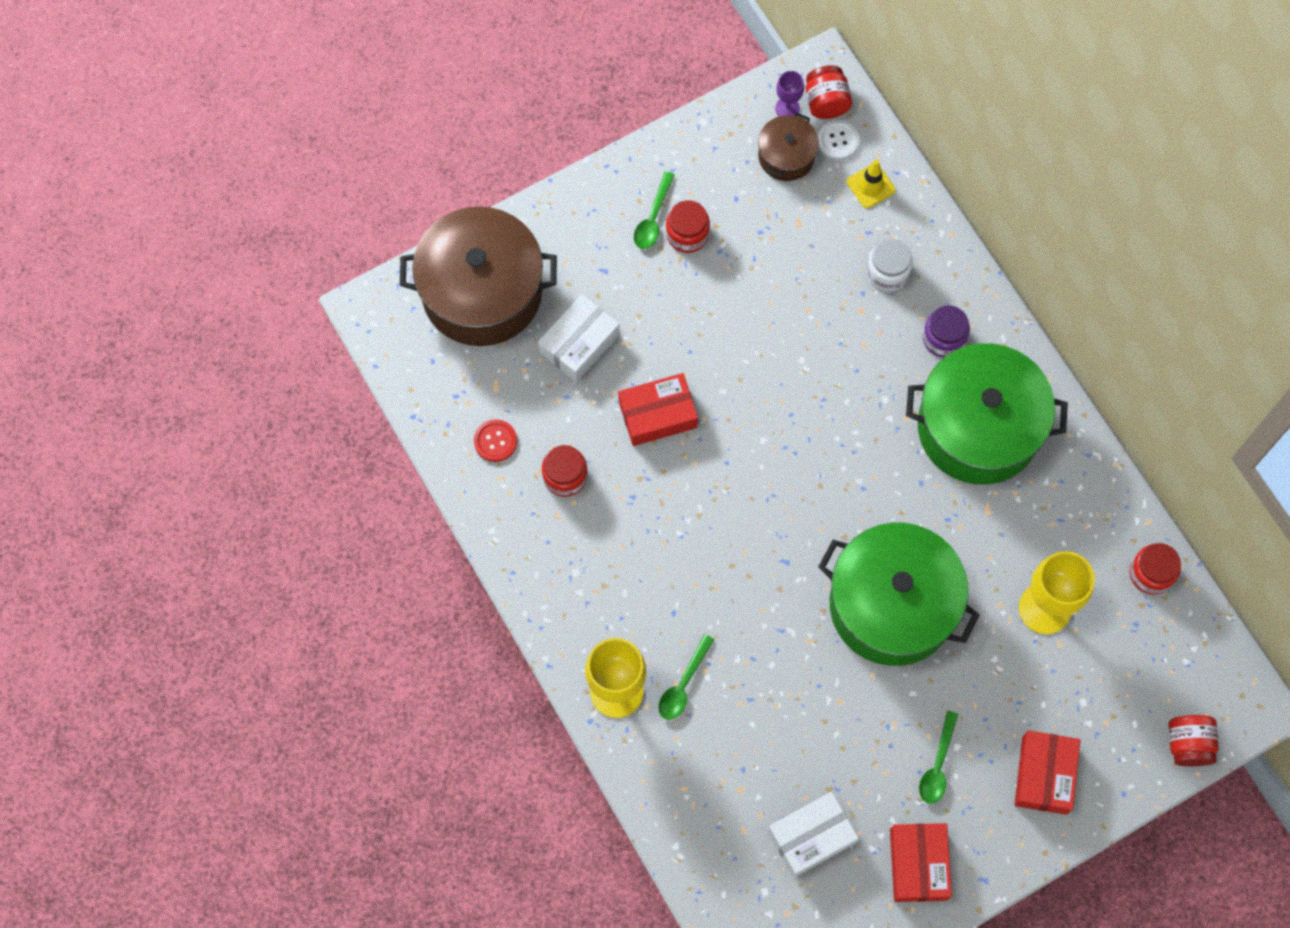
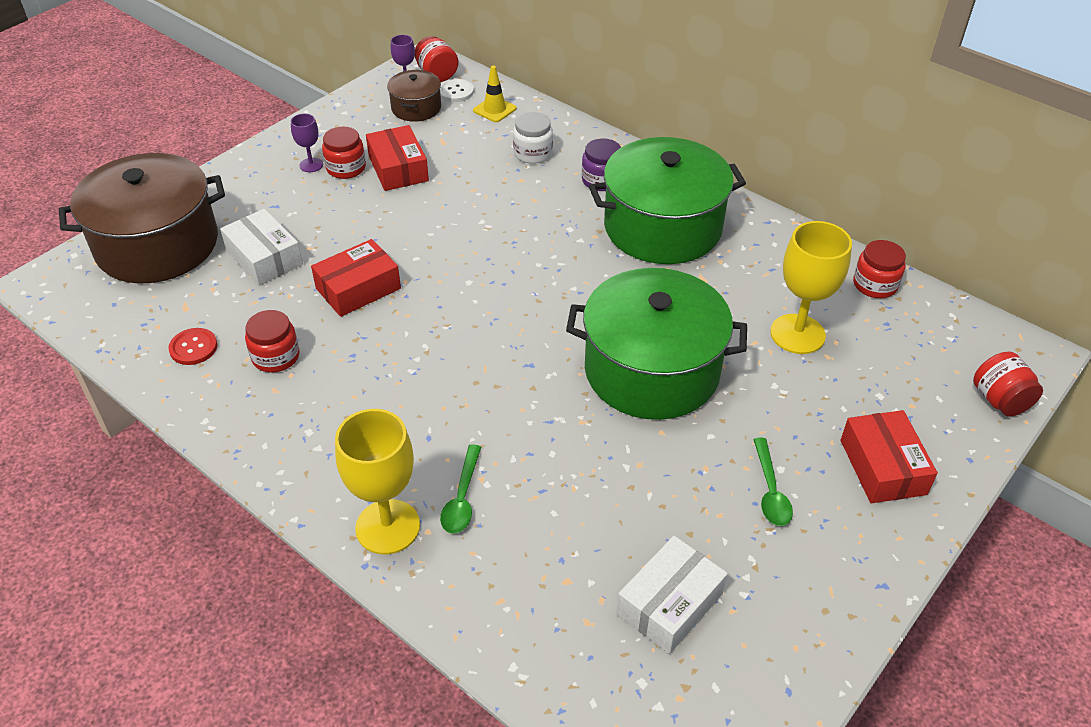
camera: 20 degrees left, 25 degrees down
white box [538,294,620,382] -> white box turned 60 degrees counterclockwise [220,209,303,286]
green spoon [634,171,675,249] -> purple goblet [291,113,323,172]
red box [890,823,952,902] -> red box moved to [366,125,429,191]

